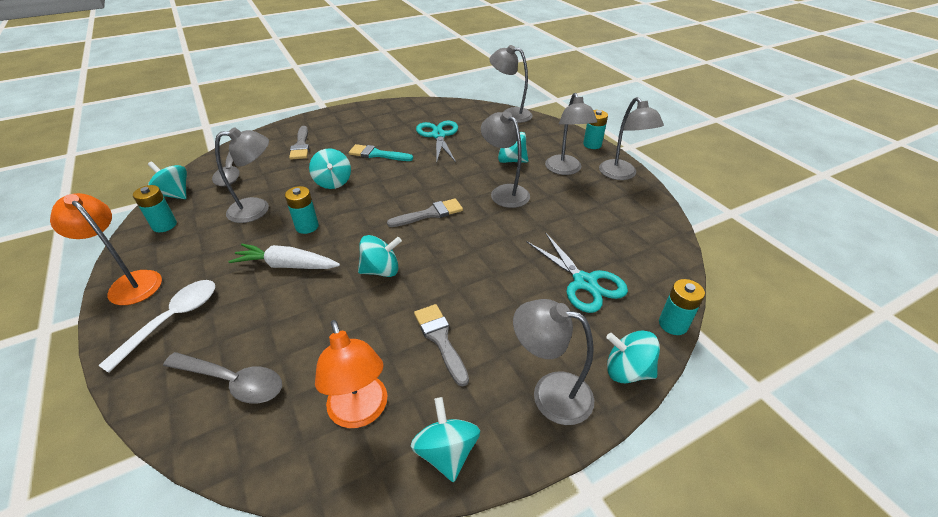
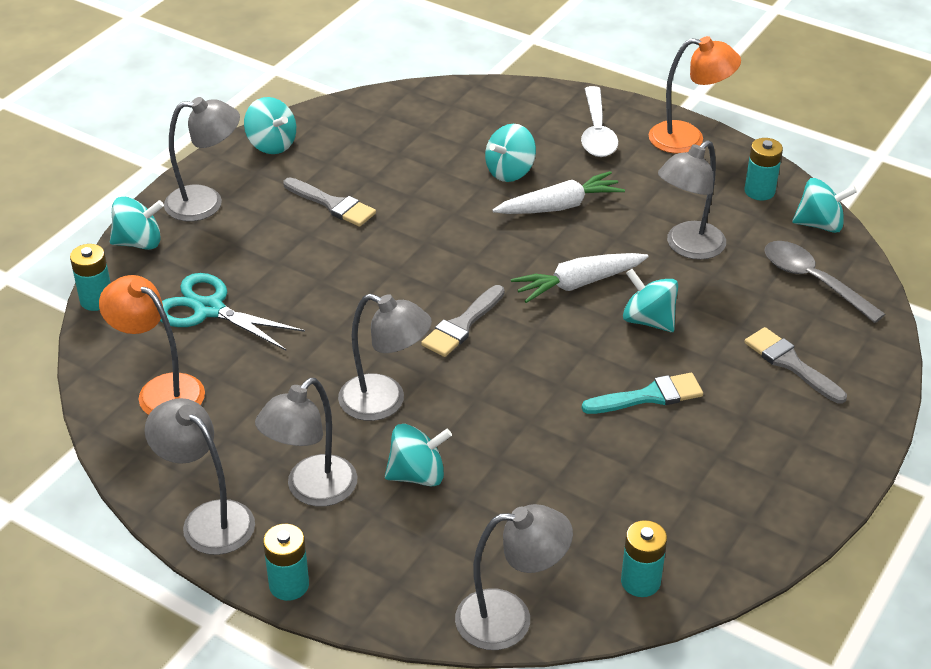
camera: 150 degrees right, 0 degrees up
grey spoon [163,352,282,404] -> none
turquoise battery [285,186,319,234] -> turquoise battery moved to [621,520,667,597]
orange lamp [315,320,387,428] -> orange lamp moved to [99,275,205,415]
turquoise spinning top [358,235,402,277] -> turquoise spinning top moved to [485,124,536,182]
turquoise scissors [416,121,458,162] -> none
grey lamp [545,93,597,175] -> grey lamp turned 105 degrees counterclockwise [255,378,357,506]
none -> white carrot [511,253,649,303]

